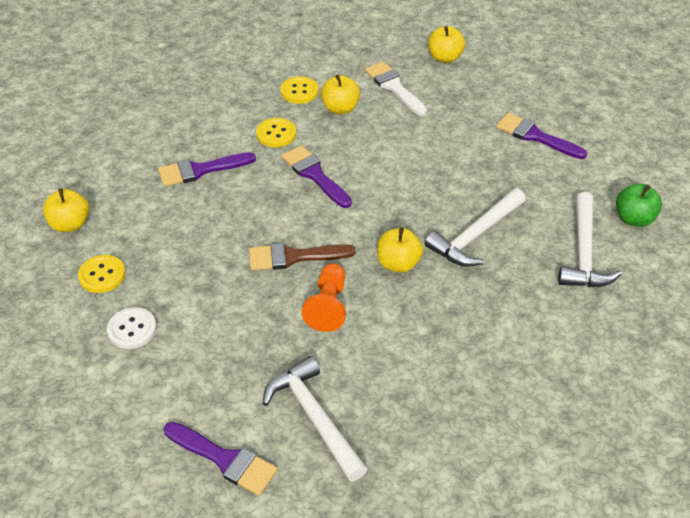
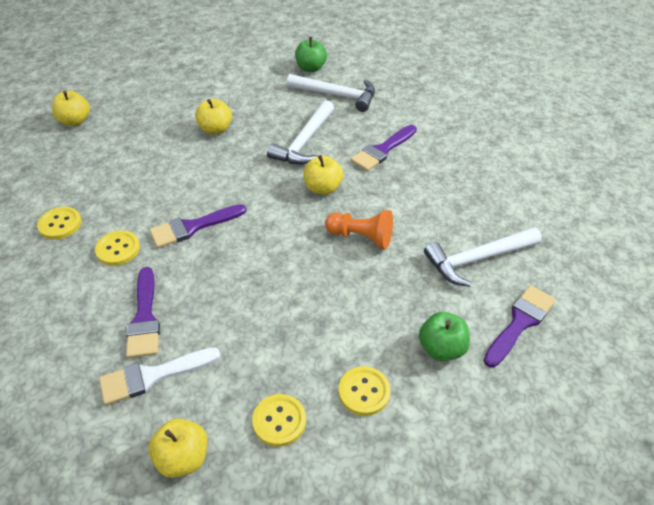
camera: 80 degrees left, 0 degrees up
white button [107,307,157,349] -> yellow button [339,366,390,416]
brown brush [249,243,356,271] -> none
yellow apple [321,74,360,114] -> yellow apple moved to [195,99,232,135]
white brush [365,61,427,116] -> white brush moved to [99,347,221,405]
white hammer [425,188,526,267] -> white hammer turned 60 degrees clockwise [267,100,334,165]
purple brush [496,113,587,159] -> purple brush moved to [350,125,417,171]
none -> green apple [419,312,470,361]

